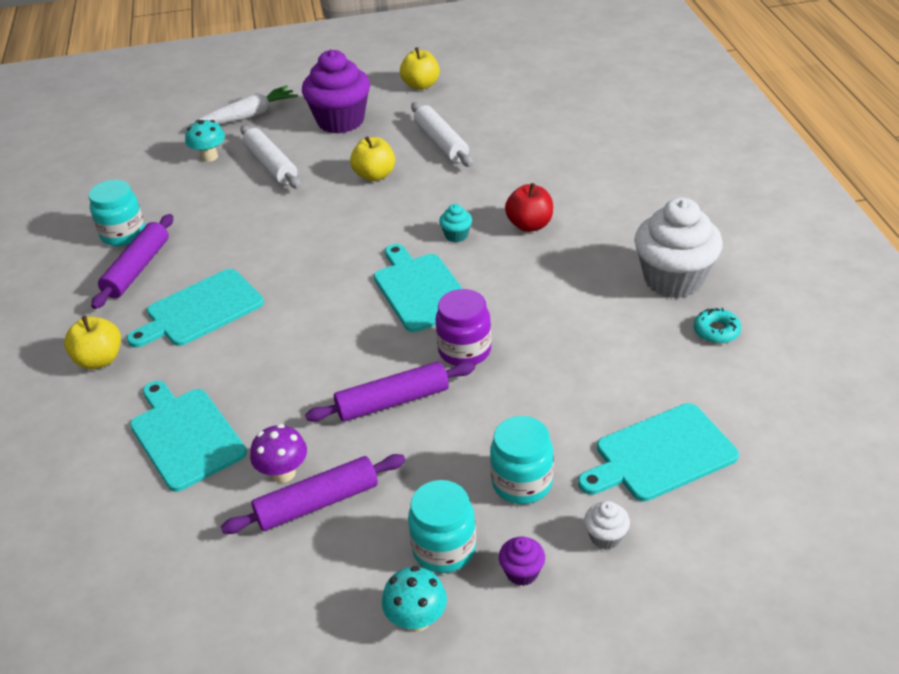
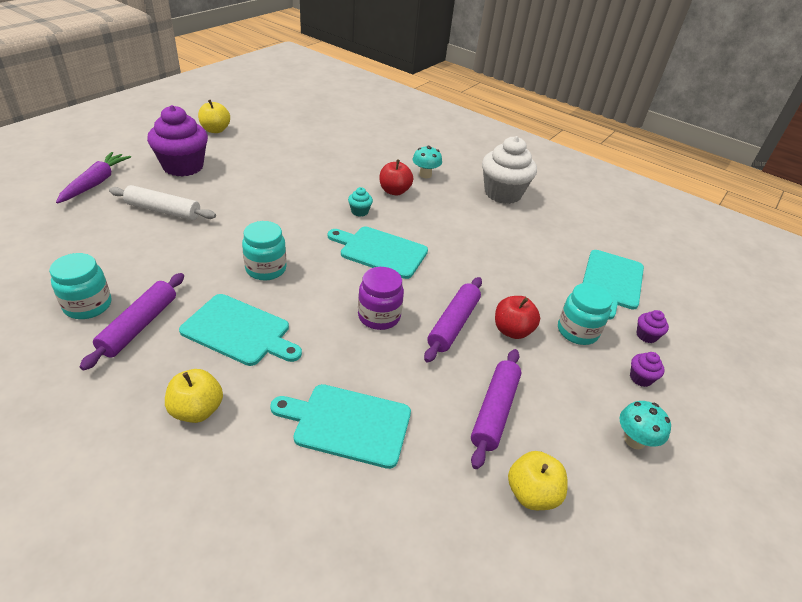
camera: 50 degrees left, 0 degrees up
purple rolling pin [91,214,173,309] -> purple rolling pin turned 45 degrees clockwise [80,273,184,371]
turquoise cutting board [127,269,264,348] -> turquoise cutting board turned 75 degrees counterclockwise [179,294,302,366]
turquoise mushroom [185,120,225,162] -> turquoise mushroom moved to [413,145,442,178]
white carrot [198,85,298,124] -> purple carrot [56,152,131,204]
purple mushroom [250,424,307,483] -> none
yellow apple [350,136,395,181] -> yellow apple moved to [508,451,568,510]
turquoise jar [408,480,476,573] -> turquoise jar moved to [242,221,287,280]
white rolling pin [411,102,473,167] -> none
purple jar [435,289,492,366] -> purple jar moved to [358,267,404,330]
white cupcake [584,501,630,550] -> purple cupcake [636,310,669,343]
turquoise donut [694,308,741,343] -> none
none -> red apple [495,296,540,339]

